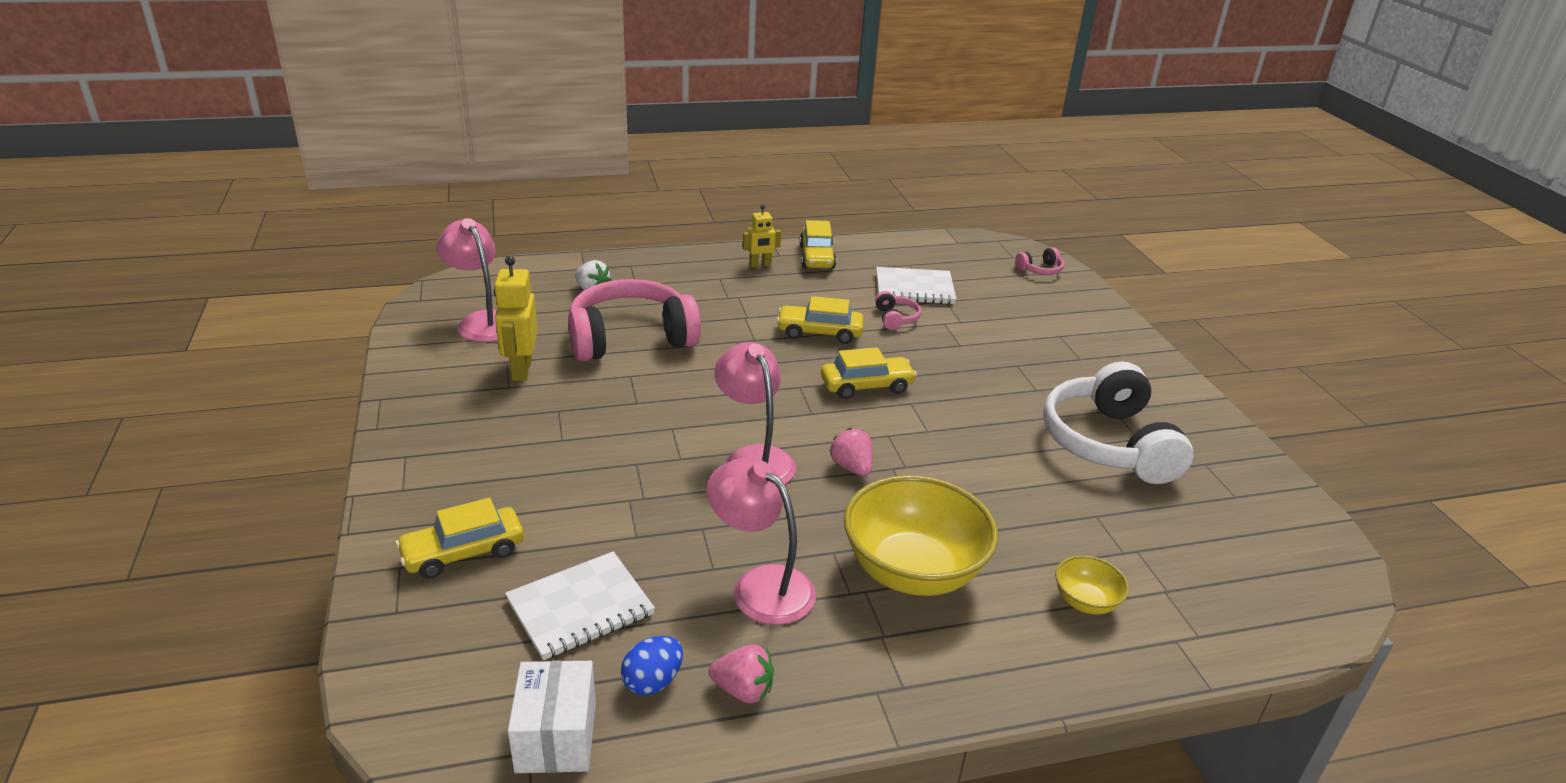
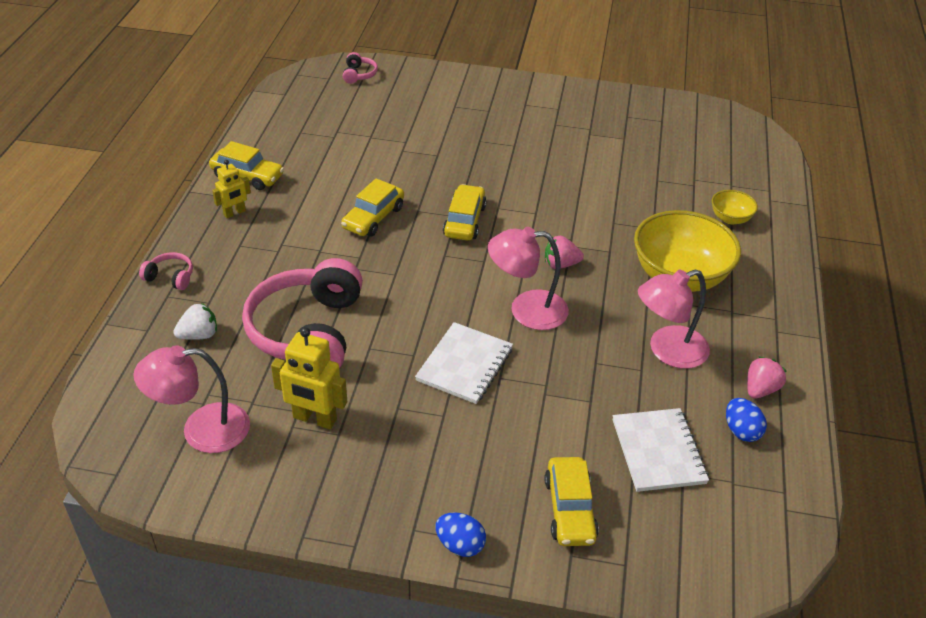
camera: 65 degrees left, 10 degrees up
white box [508,660,596,773] -> none
yellow robot [743,205,781,267] -> yellow robot turned 45 degrees clockwise [212,160,251,219]
pink headphones [875,291,921,330] -> pink headphones moved to [139,252,193,290]
white notebook [876,267,957,304] -> white notebook moved to [415,322,513,404]
white headphones [1043,362,1193,484] -> none
none -> blue egg [436,513,486,557]

